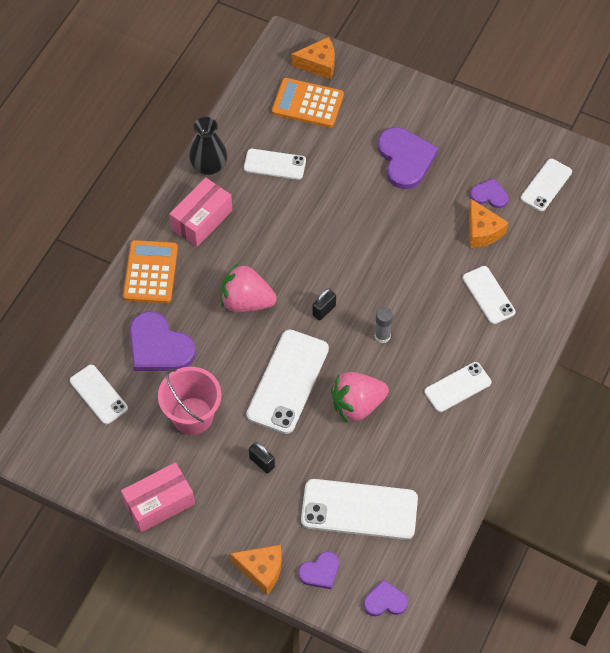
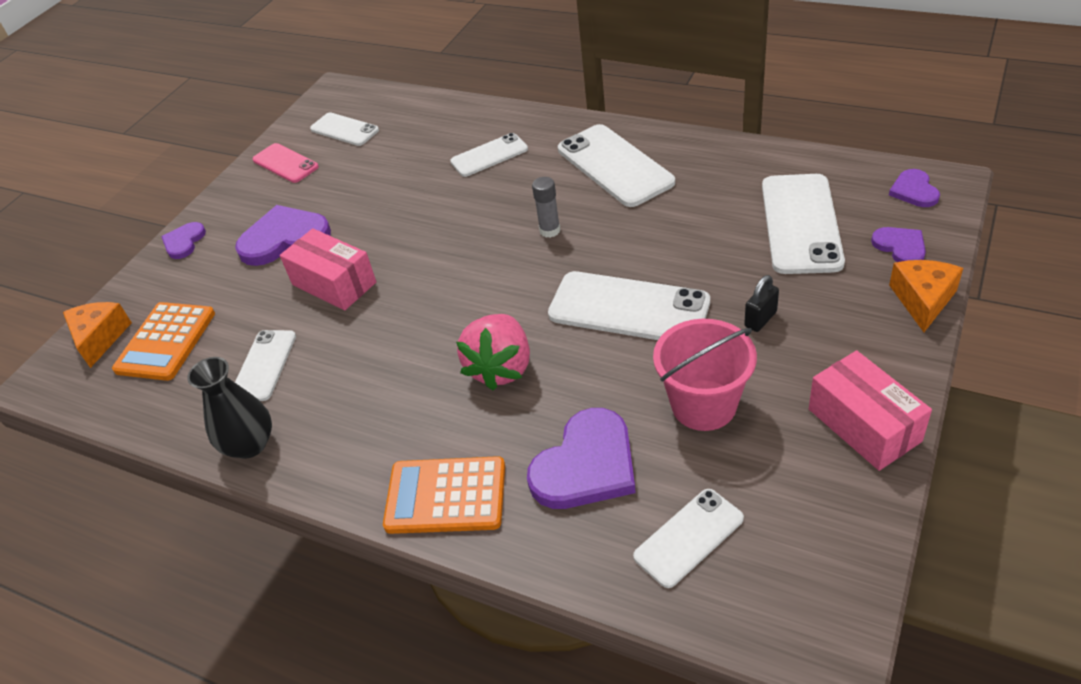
camera: 85 degrees left, 15 degrees down
pink box [170,177,232,247] -> pink box moved to [280,228,376,311]
black padlock [312,288,336,321] -> none
pink strawberry [331,372,389,423] -> none
white phone [424,362,491,412] -> white phone [558,124,675,207], size x1.68
orange cheese [469,199,508,248] -> none
purple heart [470,178,509,208] -> purple heart moved to [161,222,206,259]
none -> pink phone [253,143,319,183]

